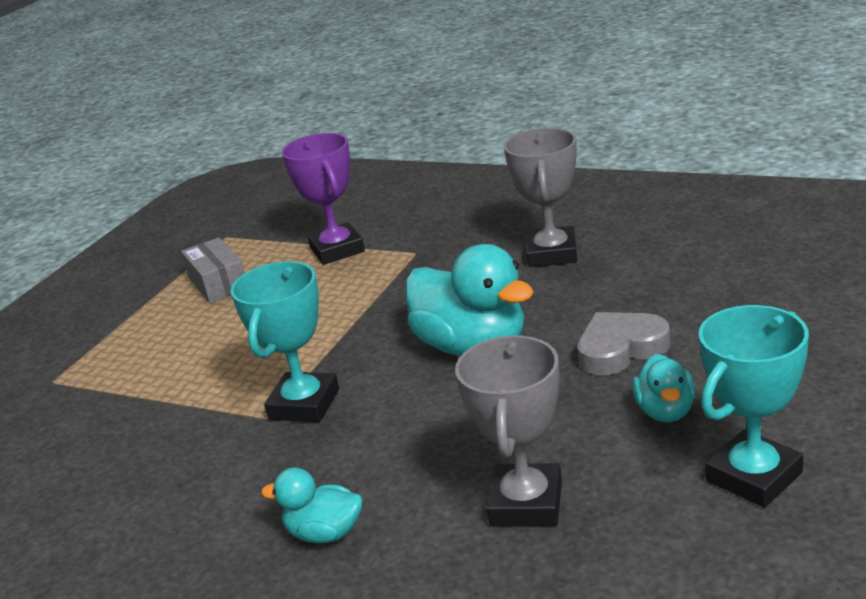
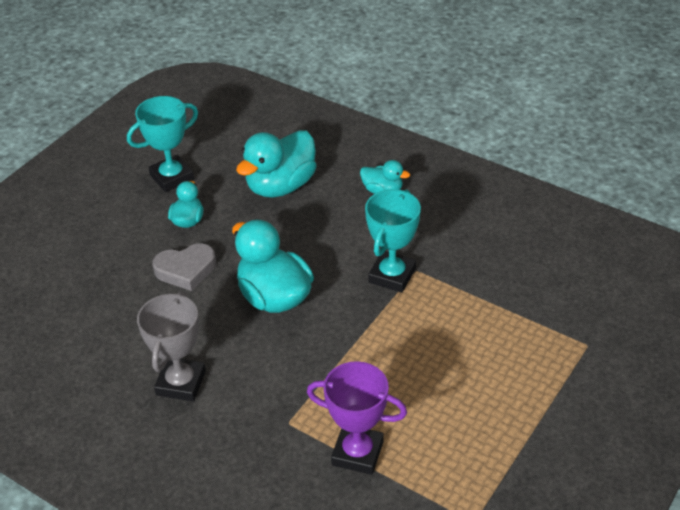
camera: 175 degrees left, 15 degrees up
grey box [181,237,245,303] -> none
purple trophy [281,133,365,265] -> purple trophy turned 60 degrees counterclockwise [307,361,407,475]
grey trophy [455,335,562,526] -> turquoise duck [236,130,317,198]

